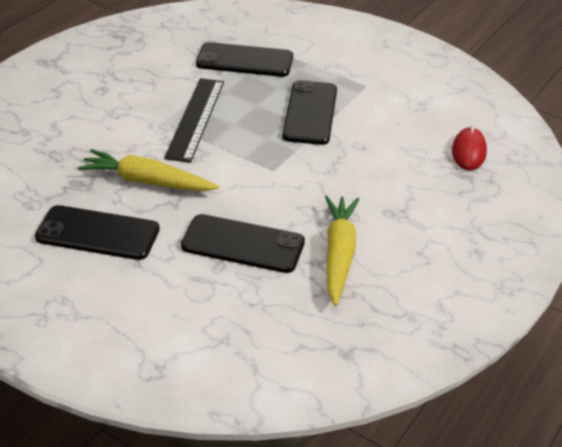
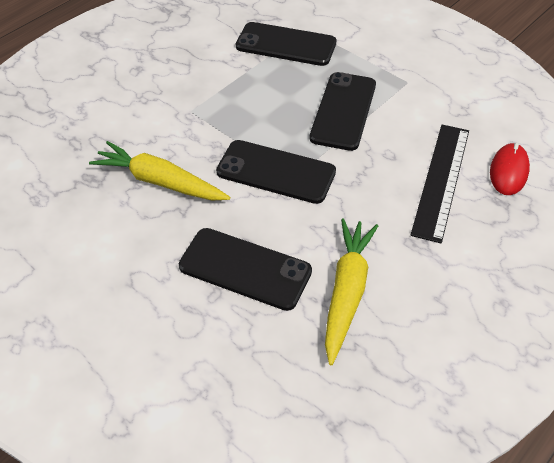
camera: 10 degrees right, 10 degrees up
black phone [35,205,160,260] -> black phone moved to [216,140,336,204]
black ruler [164,78,224,163] -> black ruler moved to [410,125,469,243]

